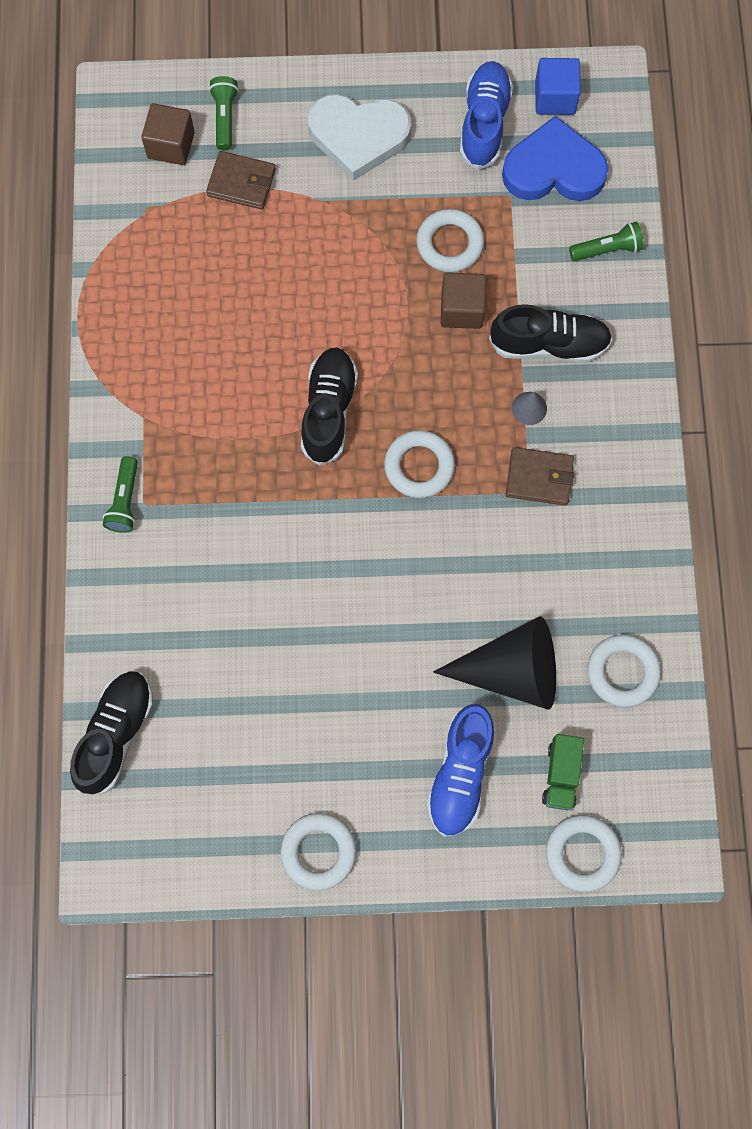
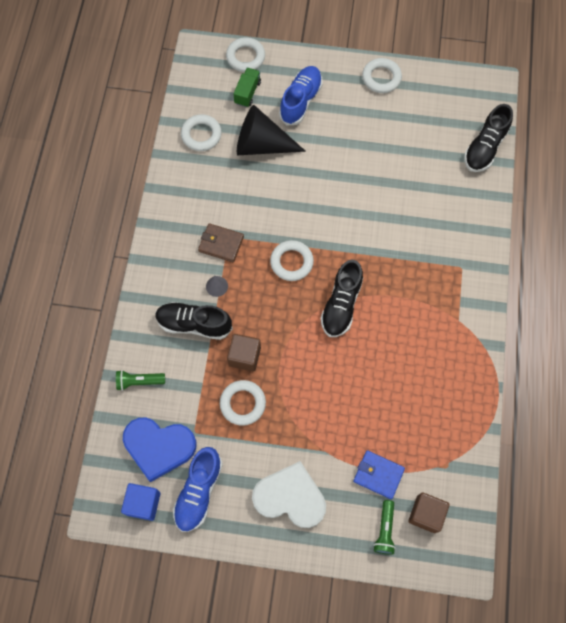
camera: 170 degrees left, 5 degrees down
green flashlight [103,456,138,533] -> none
brown wallet [206,151,276,209] -> blue wallet [353,450,405,499]

